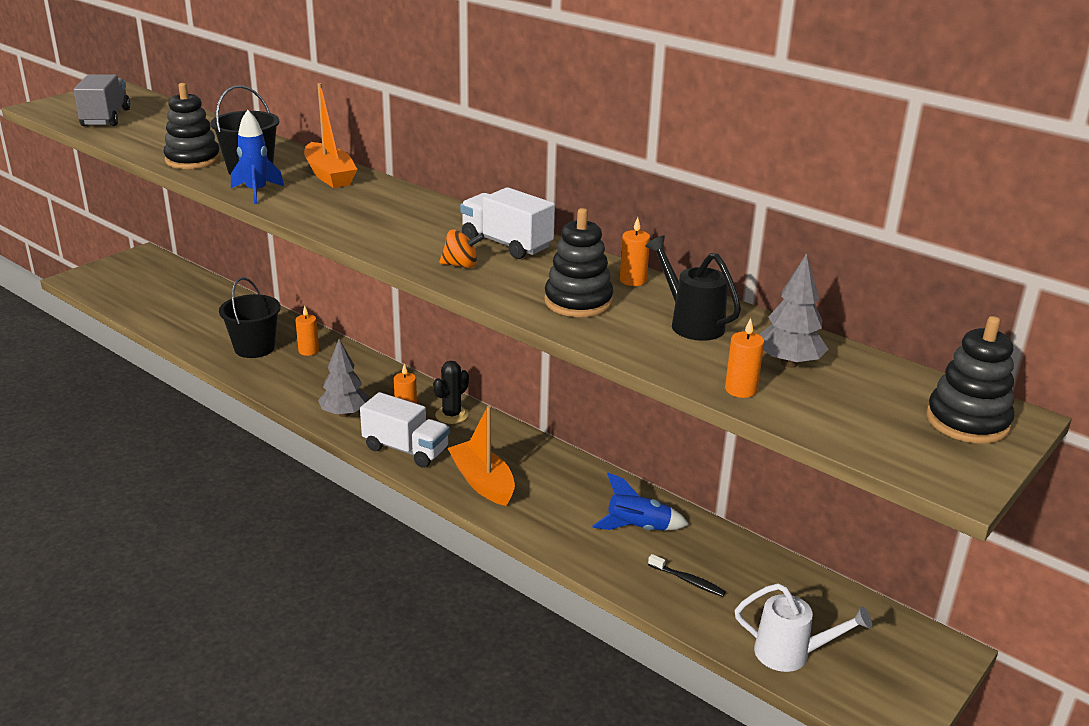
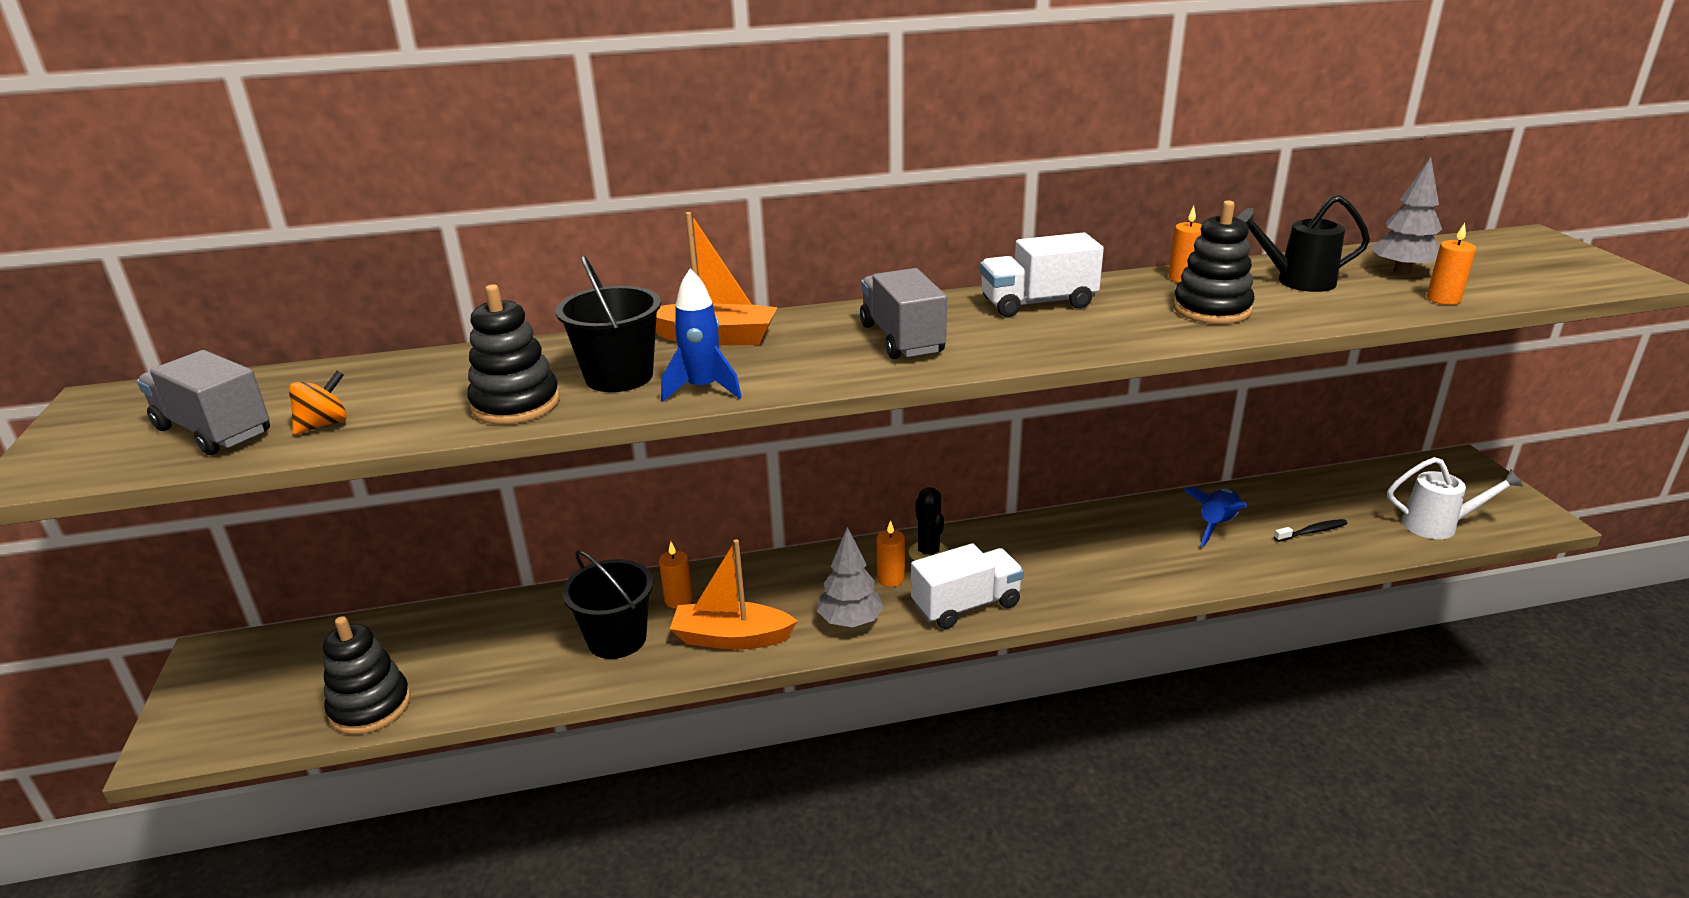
camera: 50 degrees left, 0 degrees up
orange spinning top [439,229,485,268] -> orange spinning top moved to [289,371,347,435]
orange boat [447,406,515,506] -> orange boat moved to [670,539,798,650]
white watering can [735,583,872,672] -> white watering can turned 45 degrees clockwise [1388,457,1524,539]
black stacking toy [926,316,1014,444] -> black stacking toy moved to [323,616,411,735]
none -> grey truck [860,268,947,359]

